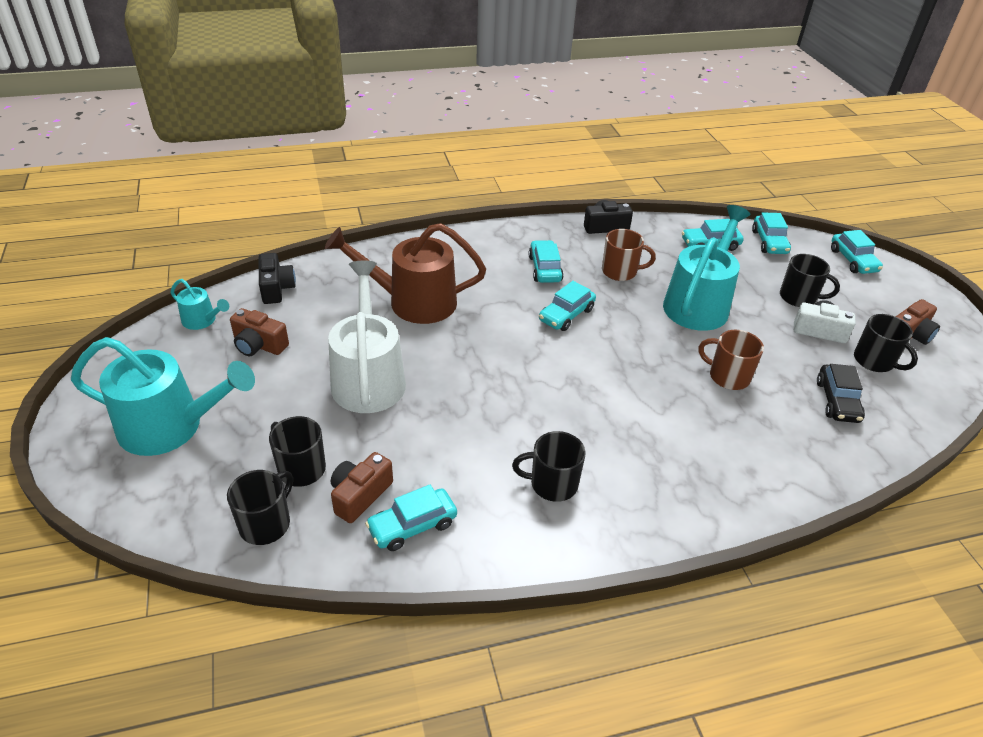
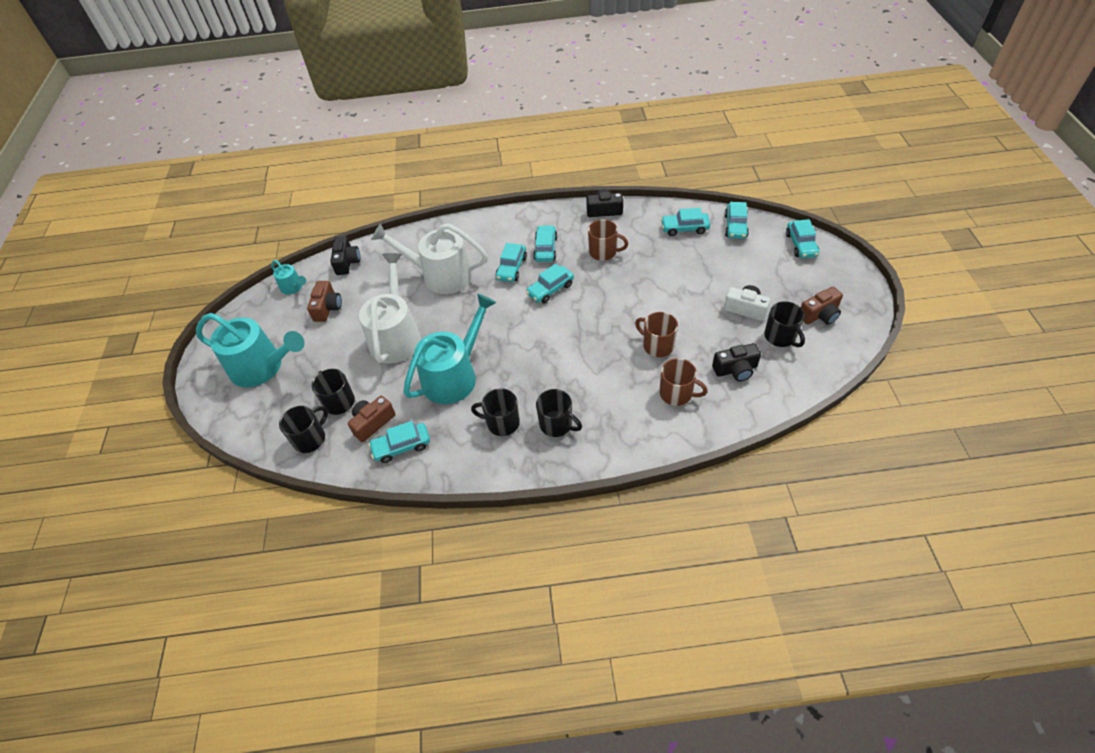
camera: 15 degrees right, 10 degrees up
brown camera [230,308,289,356] -> brown camera turned 120 degrees counterclockwise [307,281,342,322]
brown watering can [325,223,486,324] -> white watering can [371,223,488,294]
turquoise watering can [663,205,750,331] -> turquoise watering can moved to [404,294,496,404]
black mug [780,254,840,307] -> black mug moved to [536,389,582,437]
black car [817,364,865,423] -> black camera [712,343,761,381]
none -> turquoise car [496,243,527,282]
none -> brown mug [659,358,708,406]

